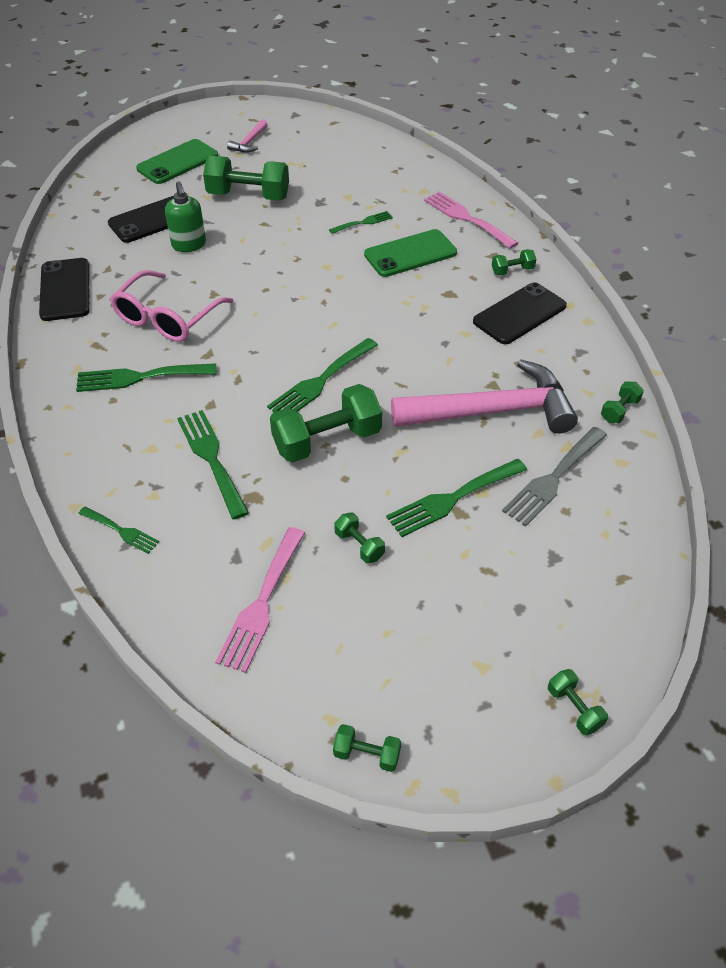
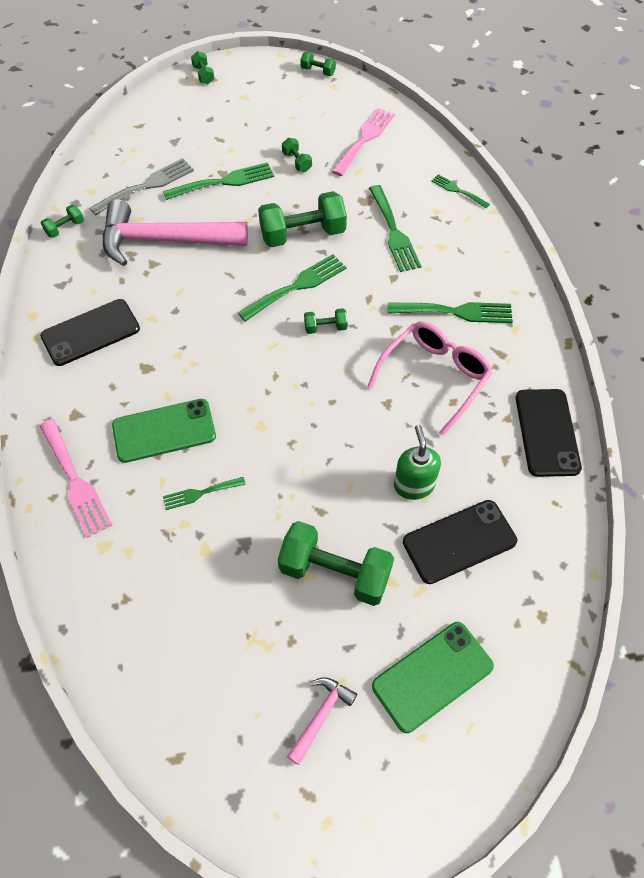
camera: 170 degrees left, 10 degrees up
green dumbbell [492,249,536,275] -> green dumbbell moved to [304,308,348,334]

